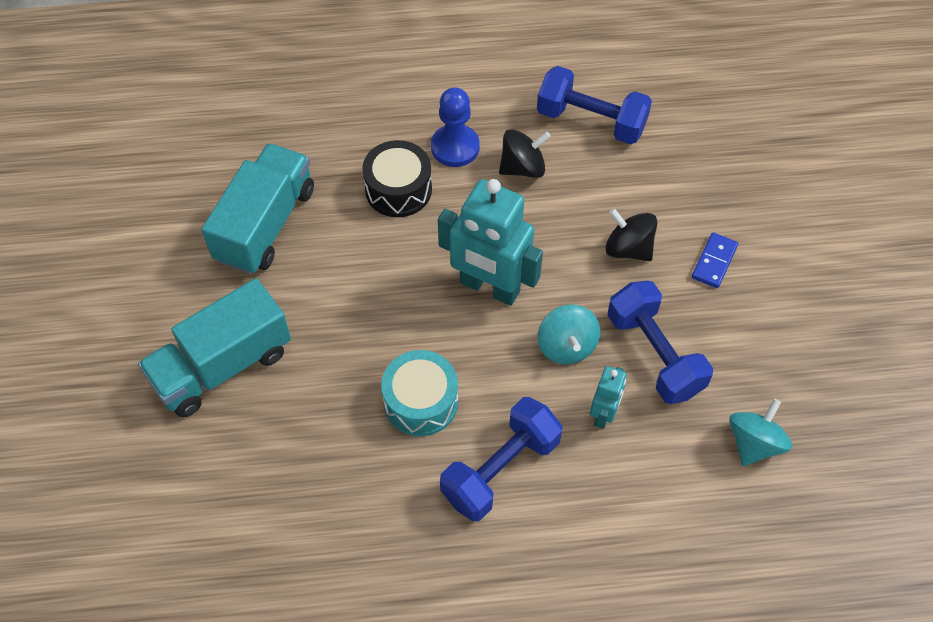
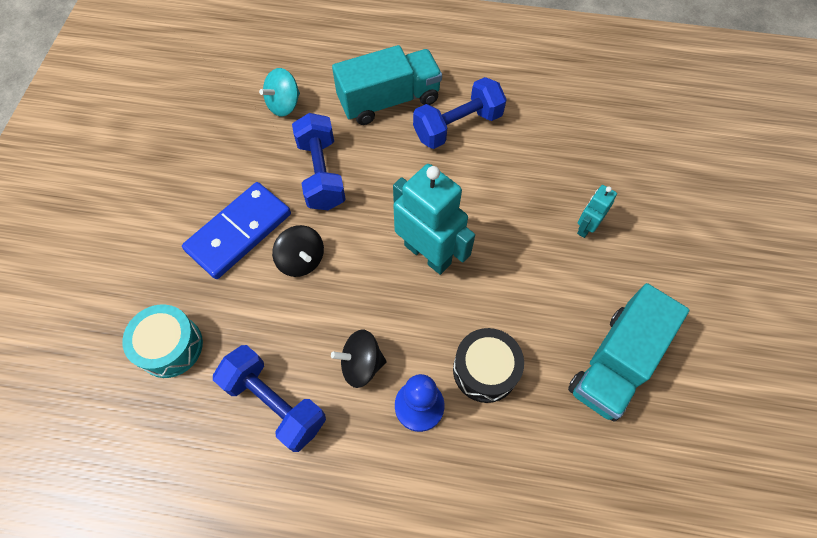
camera: 165 degrees left, 5 degrees up
turquoise truck [138,278,291,417] -> turquoise truck moved to [332,45,442,125]
turquoise drum [381,350,458,436] -> turquoise drum moved to [122,304,203,378]
turquoise spinning top [538,305,600,364] -> none
turquoise robot [590,366,626,429] -> turquoise robot moved to [577,185,617,238]
blue domino [692,232,738,288] -> blue domino [182,182,291,279], size x2.08

